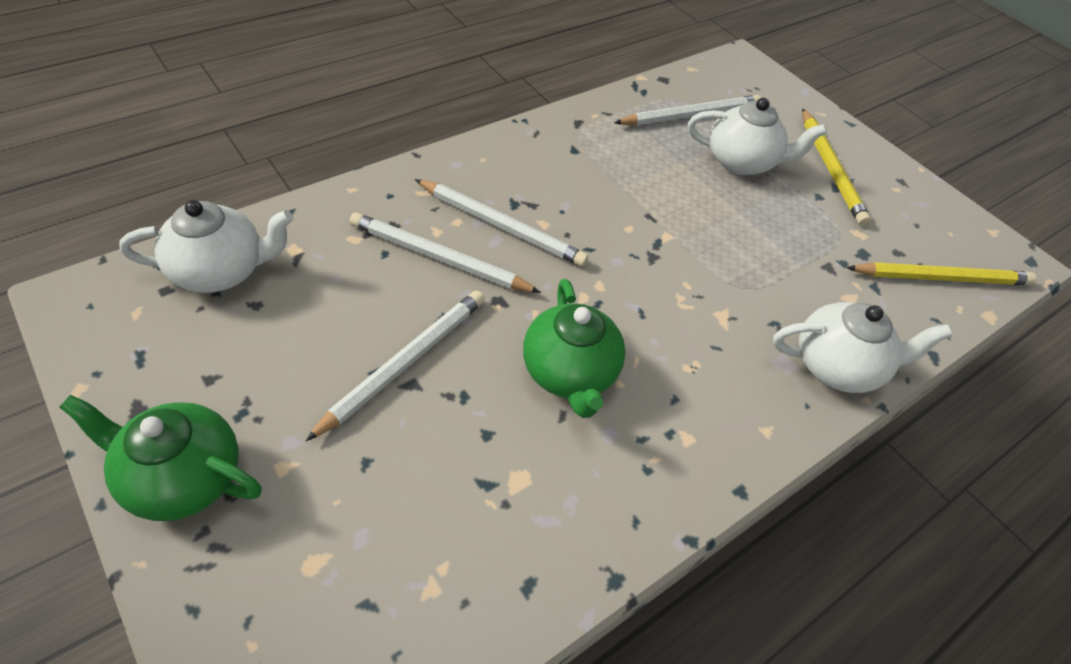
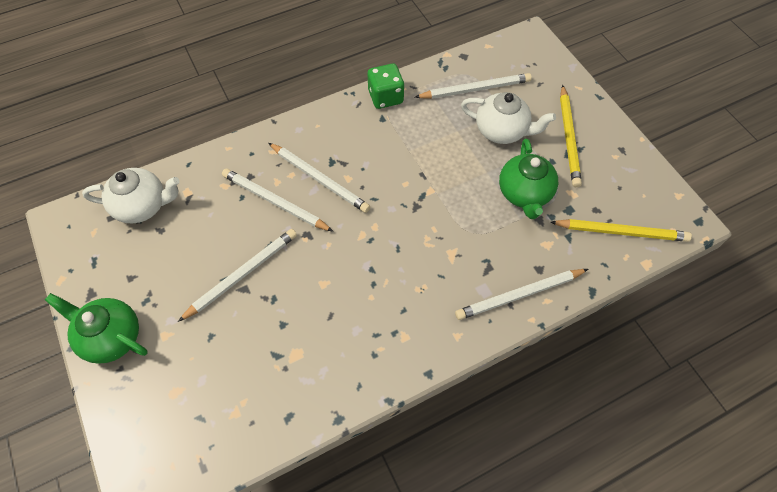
camera: 15 degrees right, 10 degrees up
green teapot [523,279,626,418] -> green teapot moved to [499,139,558,219]
white teapot [773,302,952,393] -> white pencil [455,269,588,320]
none -> green dice [368,63,404,109]

